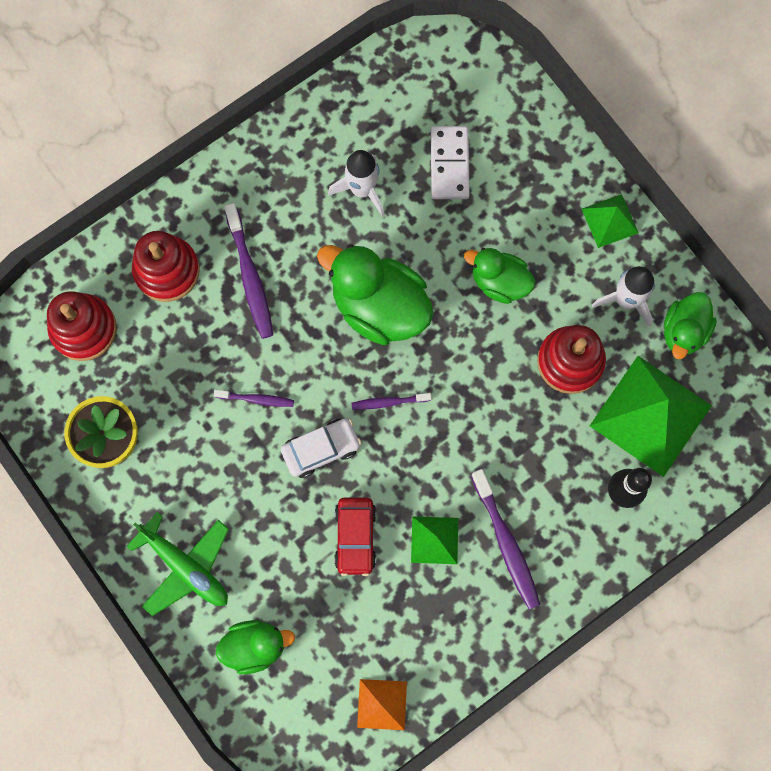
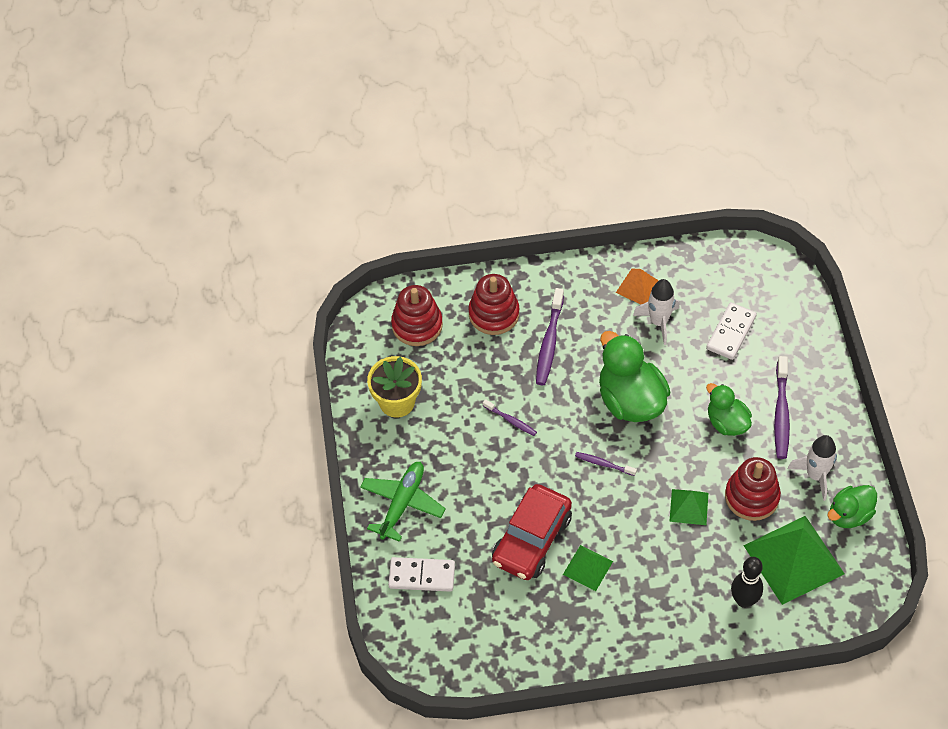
camera: 30 degrees right, 20 degrees down
green plane [127,512,229,616] -> green plane turned 135 degrees counterclockwise [360,462,446,542]
green duck [216,620,295,674] -> white domino [388,557,455,592]
white car [281,418,362,478] -> none
red car [334,497,376,576] -> red car [492,484,572,580], size x1.60
orange pyramid [357,679,407,730] -> orange pyramid moved to [616,269,659,304]
purple toothbrush [471,469,541,609] -> purple toothbrush moved to [774,356,790,459]
green pyramid [582,194,639,248] -> green pyramid moved to [669,489,708,525]

